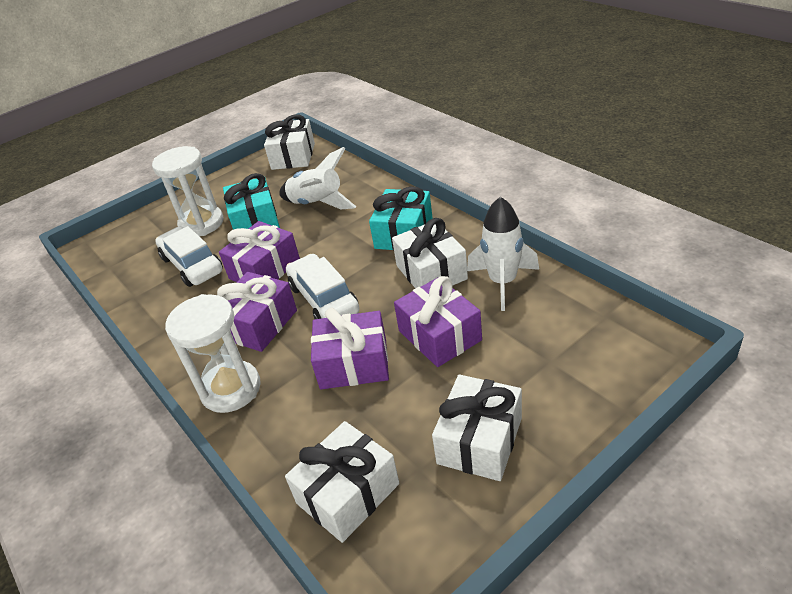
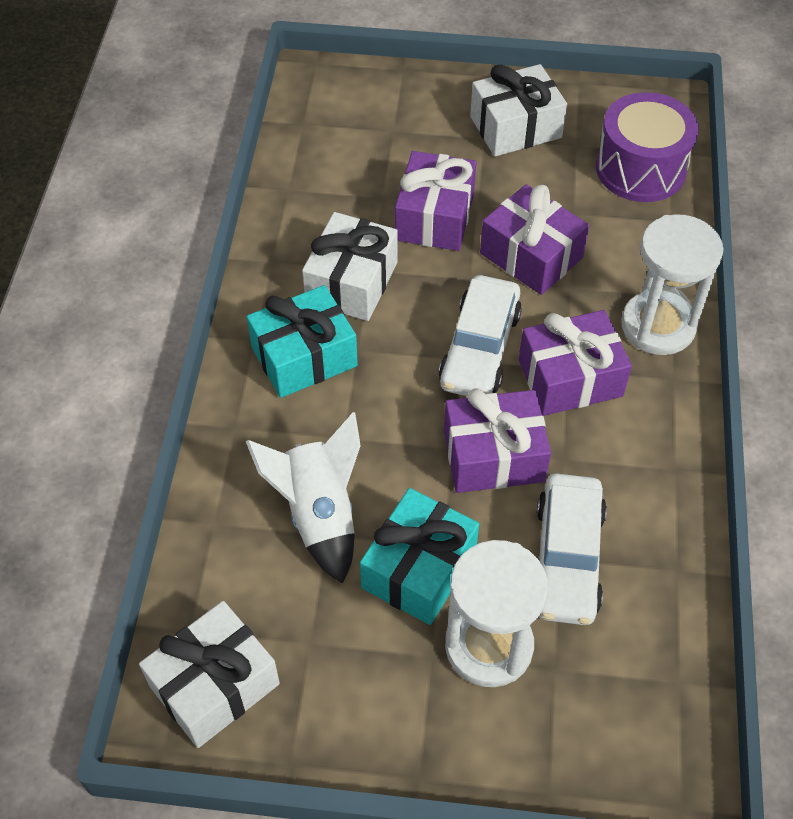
camera: 140 degrees left, 15 degrees up
white gift [285,421,399,543] -> purple drum [596,92,699,202]
white rocket [467,197,539,311] -> none

